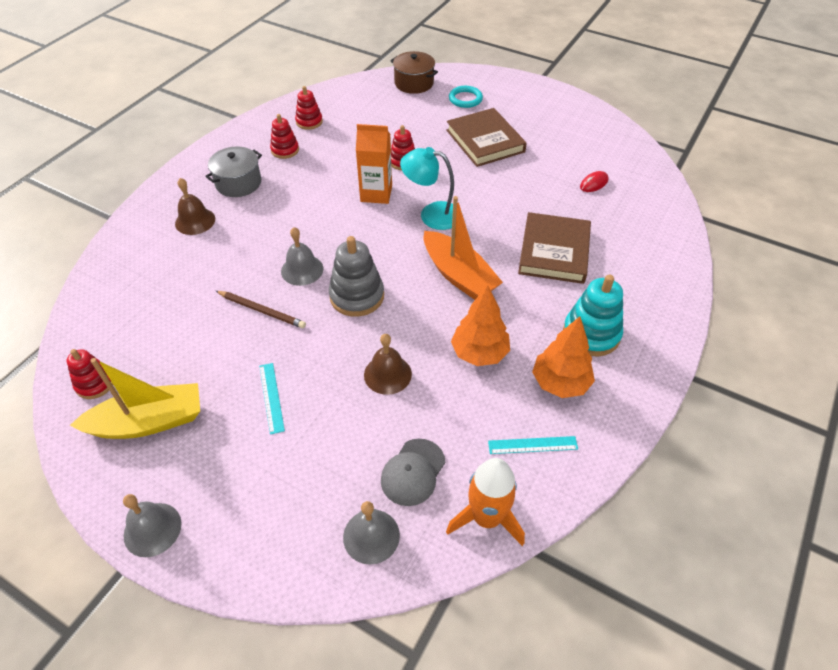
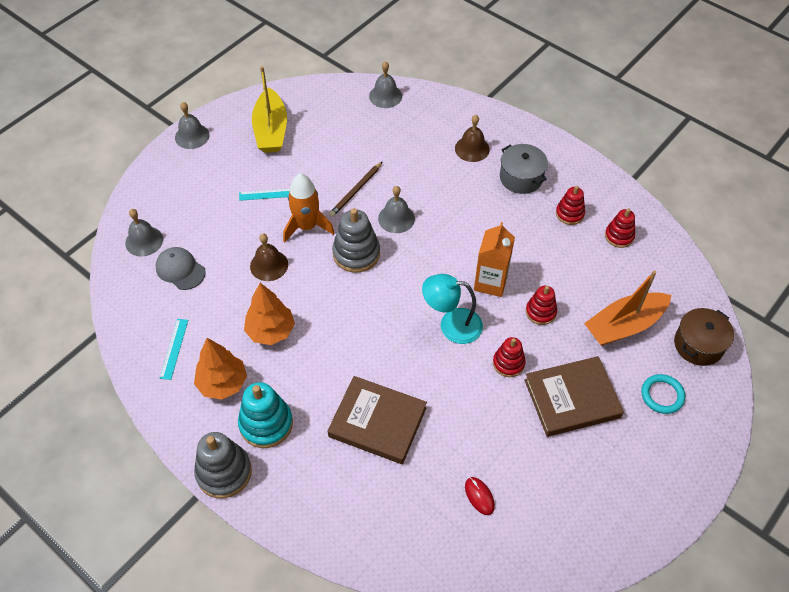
camera: 100 degrees right, 5 degrees up
red stacking toy [66,349,113,399] -> red stacking toy moved to [493,337,526,377]
turquoise lamp [400,147,454,230] -> turquoise lamp turned 105 degrees counterclockwise [422,274,483,344]
orange boat [424,196,503,300] -> orange boat moved to [584,270,671,346]
orange rocket [446,458,525,546] -> orange rocket moved to [283,174,335,242]
none -> grey stacking toy [194,432,252,498]
none -> grey bell [369,61,402,108]

